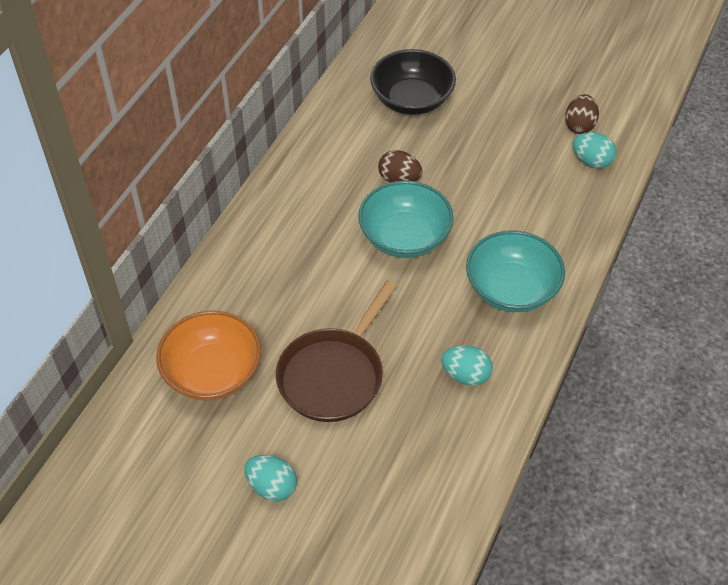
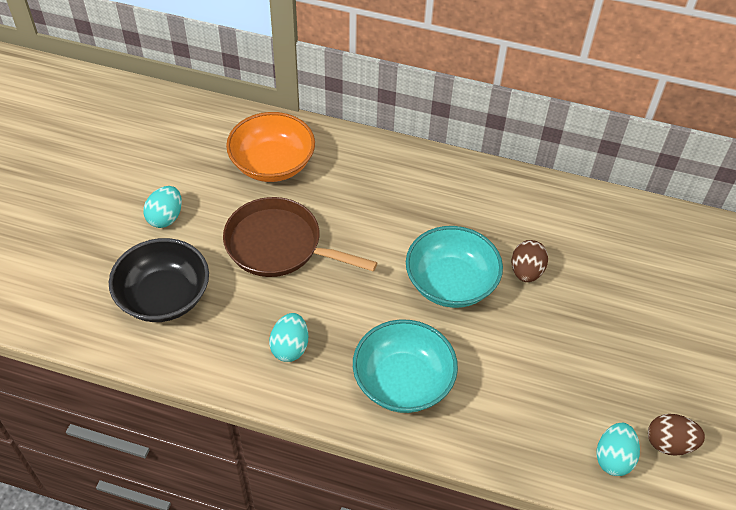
camera: 80 degrees right, 0 degrees up
black bowl [370,49,456,115] -> black bowl moved to [109,238,209,322]

